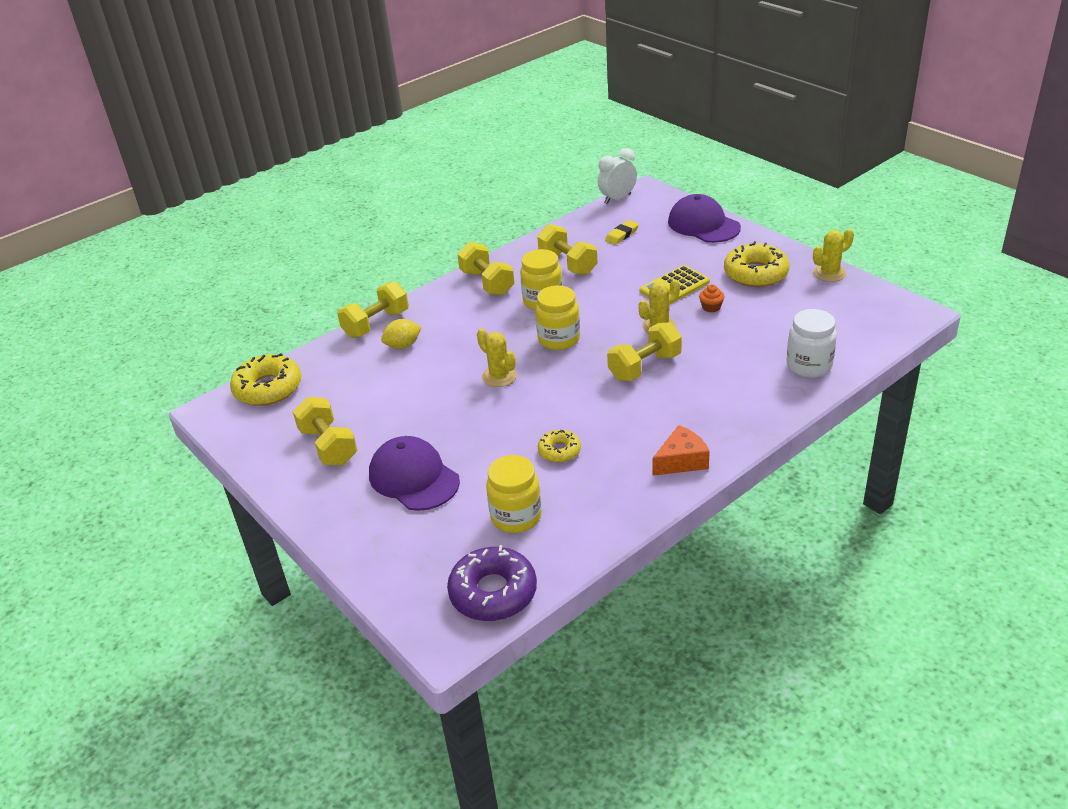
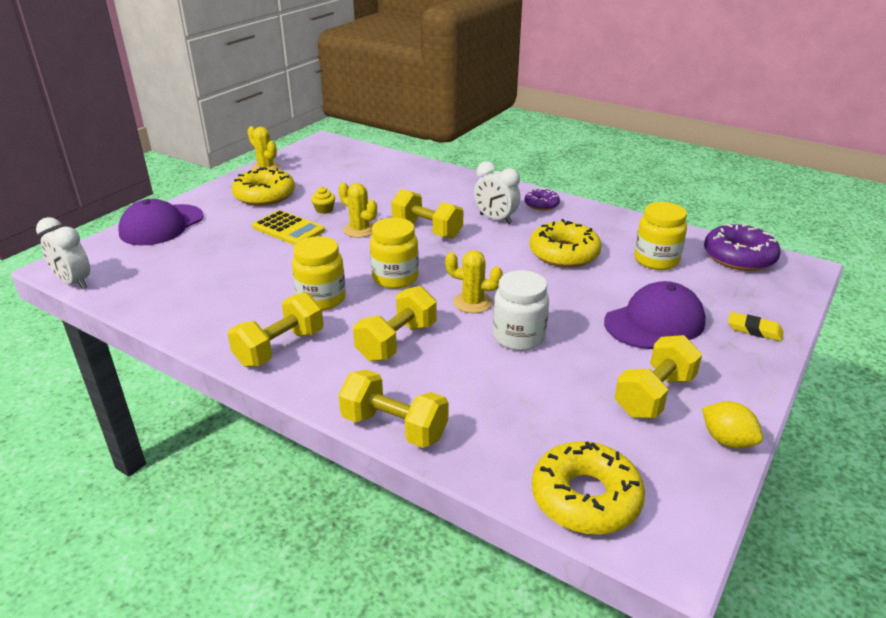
camera: 110 degrees left, 5 degrees down
purple cap [369,436,460,511] -> purple cap turned 150 degrees counterclockwise [604,281,706,349]
yellow lemon [381,319,421,349] -> yellow lemon moved to [702,401,763,449]
yellow cactus [477,328,517,387] -> yellow cactus turned 75 degrees clockwise [445,250,503,313]
yellow dumbbell [537,224,597,275] -> yellow dumbbell moved to [353,286,437,362]
yellow donut [538,430,581,463] -> yellow donut [530,219,602,267], size x1.79
yellow eraser [605,220,639,245] -> yellow eraser moved to [728,312,783,341]
orange cheese [652,425,710,476] -> purple donut [525,188,560,211]
orange cupcake [699,285,724,312] -> yellow cupcake [311,187,335,214]
white jar [786,309,837,378] -> white jar moved to [493,270,549,351]
none -> white clock [474,161,520,225]

